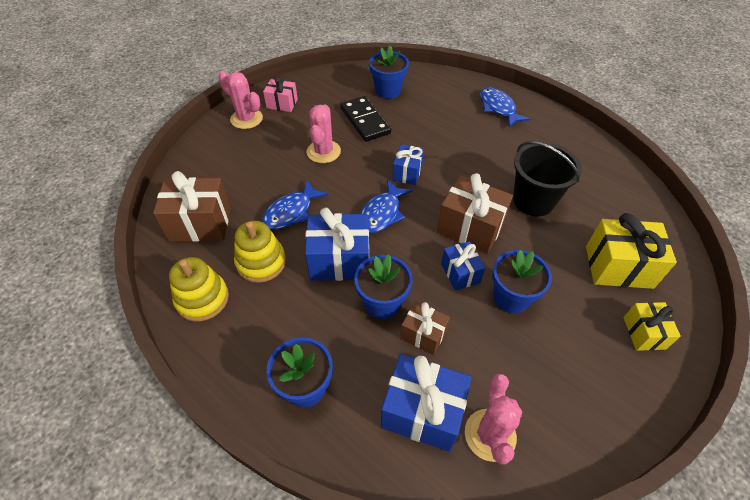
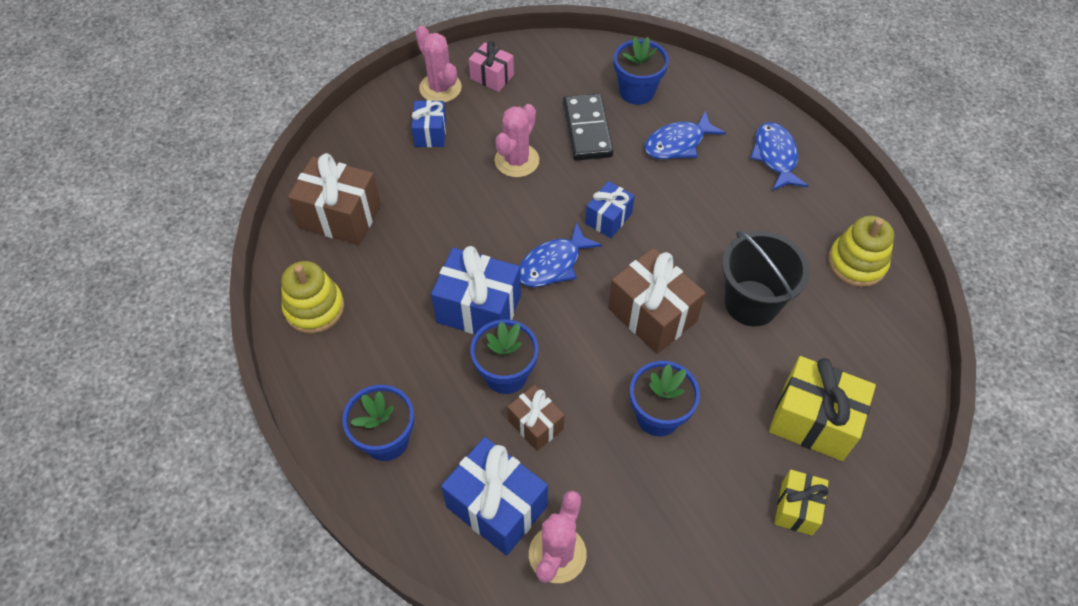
camera: 20 degrees right, 5 degrees up
yellow stacking toy [234,221,286,283] -> yellow stacking toy moved to [828,216,894,287]
blue fish [262,180,328,230] -> blue fish moved to [644,111,726,159]
blue gift [441,241,485,291] -> blue gift moved to [411,100,446,147]

